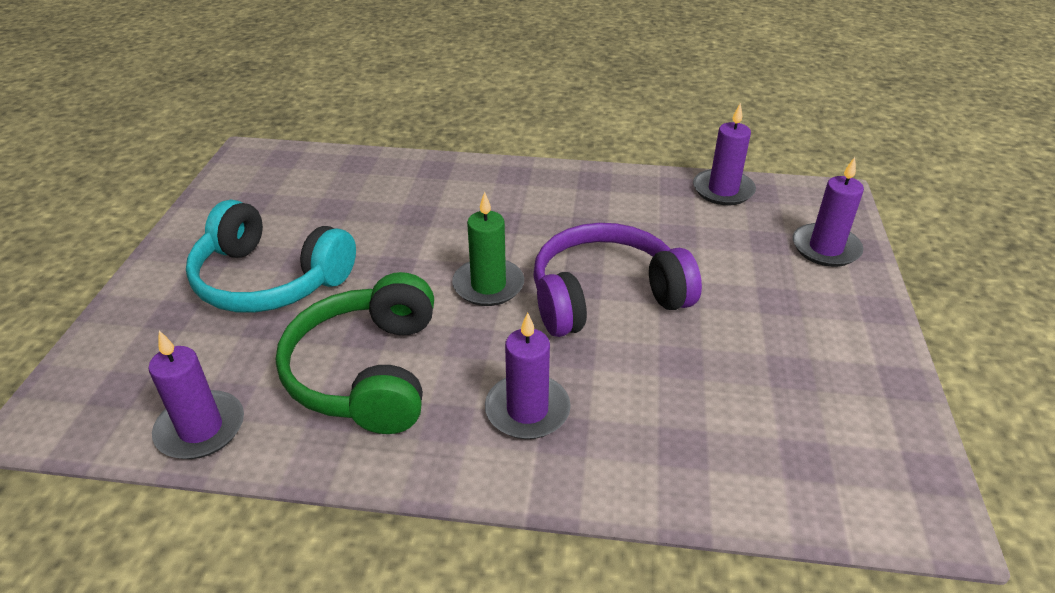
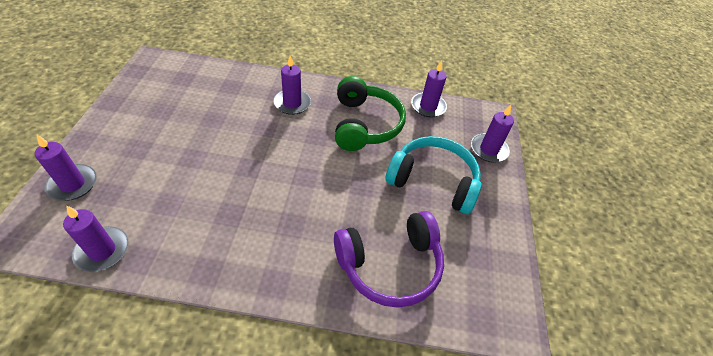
camera: 175 degrees right, 10 degrees up
green candle [452,192,524,306] -> none
purple headphones [533,223,702,337] -> purple headphones moved to [334,211,444,308]
none -> purple candle [471,105,514,163]

